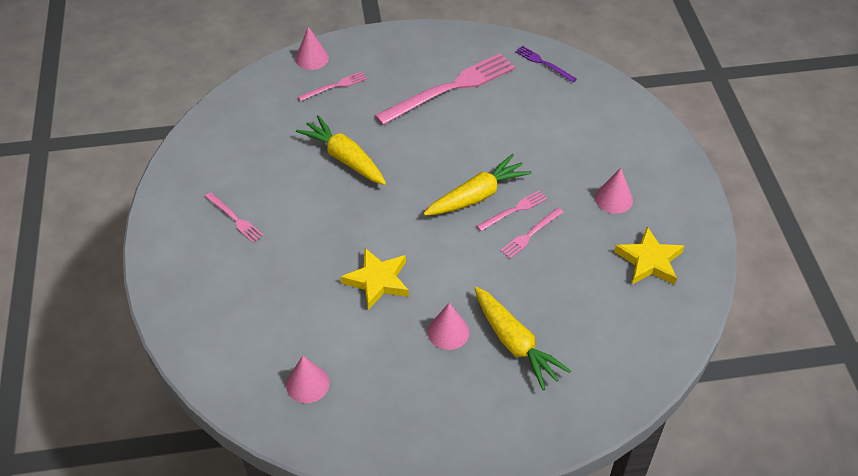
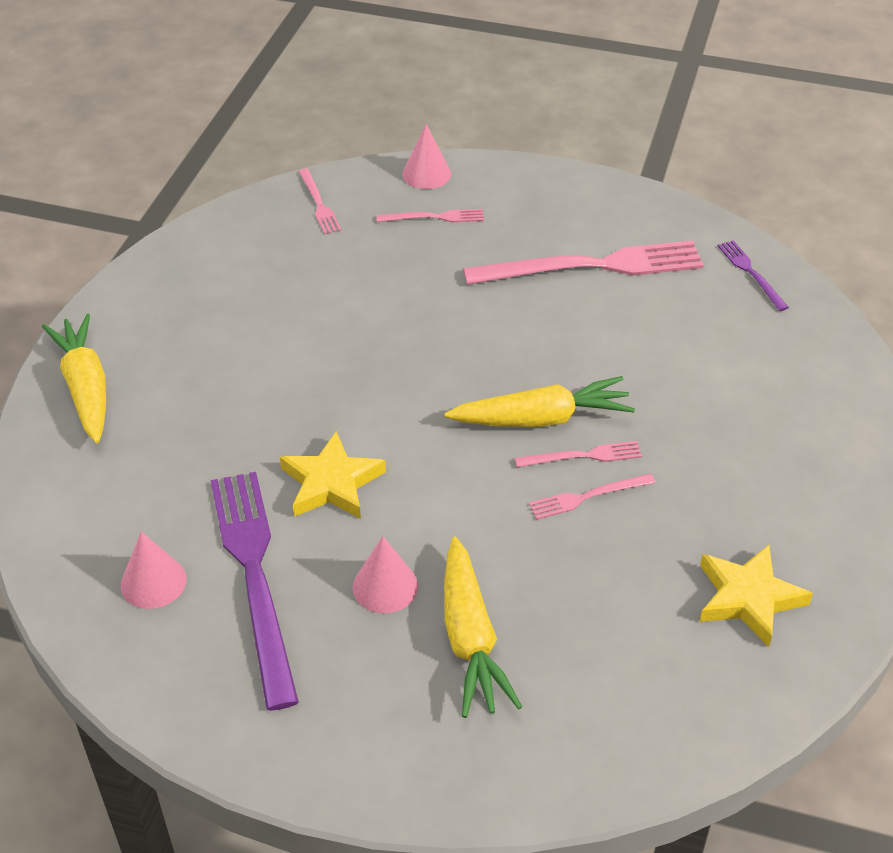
camera: 25 degrees right, 5 degrees down
pink fork [205,192,264,243] -> pink fork moved to [298,168,341,234]
yellow carrot [296,115,386,185] -> yellow carrot moved to [42,314,106,443]
pink cone [595,168,633,214] -> none
none -> purple fork [211,472,299,711]

